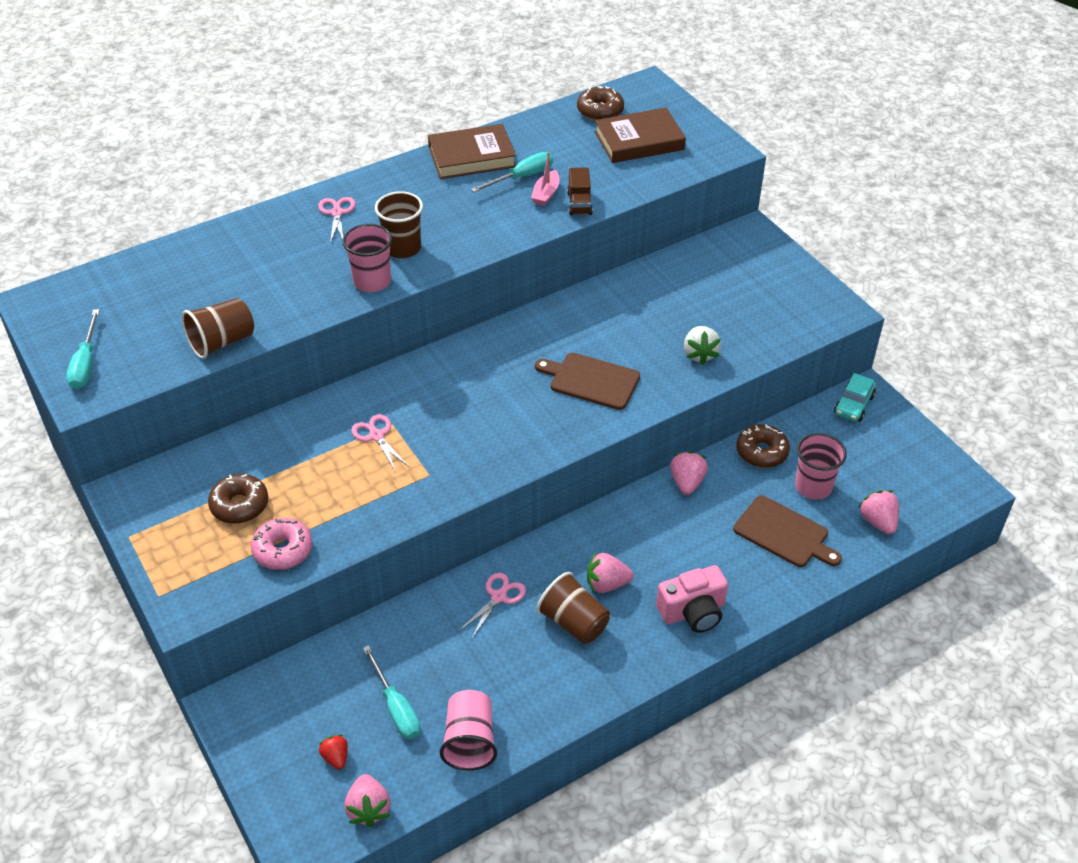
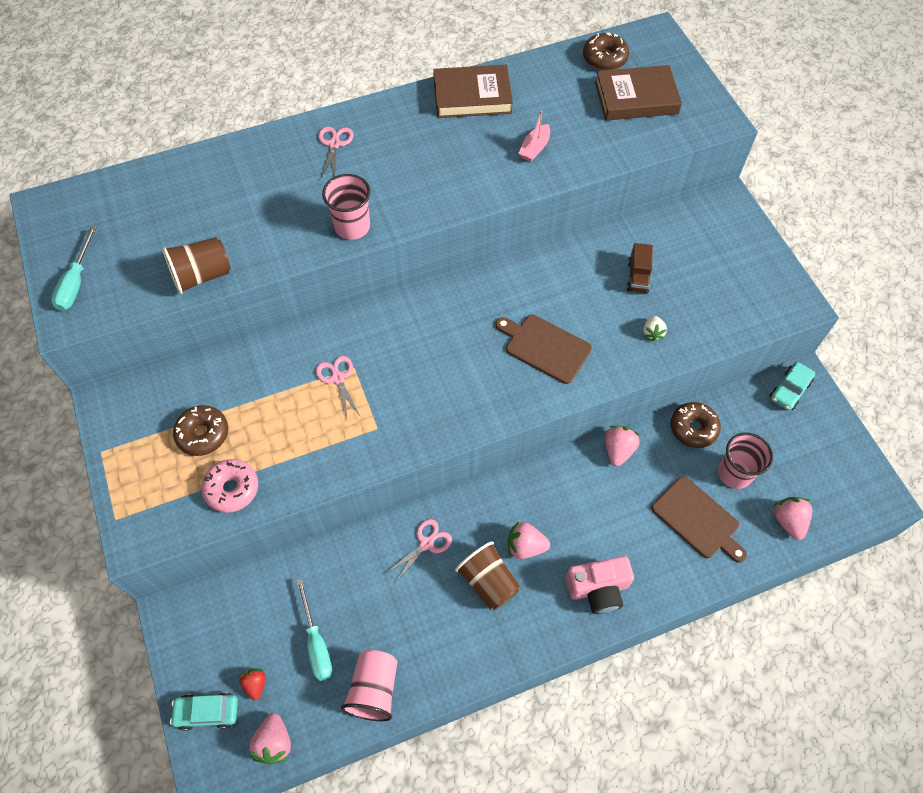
camera: 10 degrees right, 15 degrees up
brown cup [375,191,423,258] -> none
turquoise screwdriver [471,152,553,192] -> none
brown truck [567,167,593,216] -> brown truck moved to [627,243,653,293]
white strawberry [684,326,721,365] -> white strawberry [643,316,667,341], size x0.66
none -> turquoise car [170,693,238,731]

